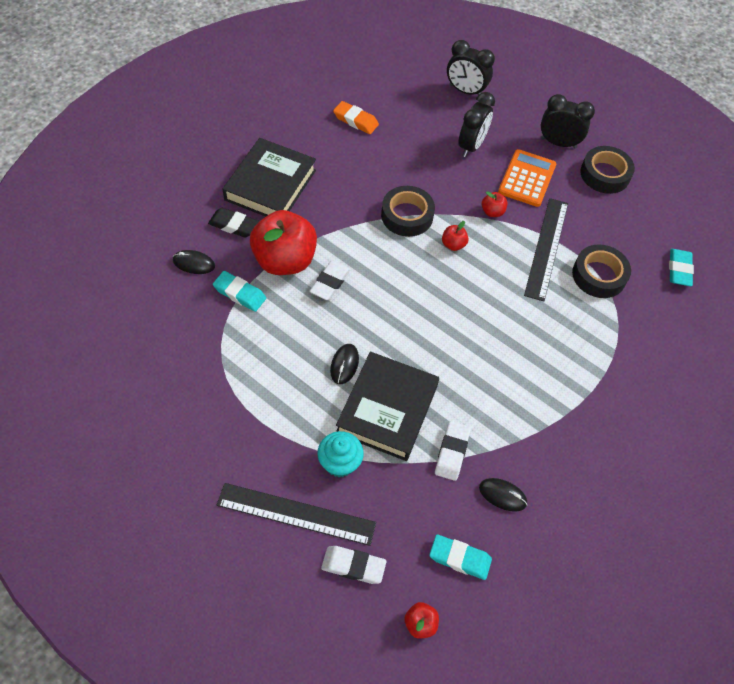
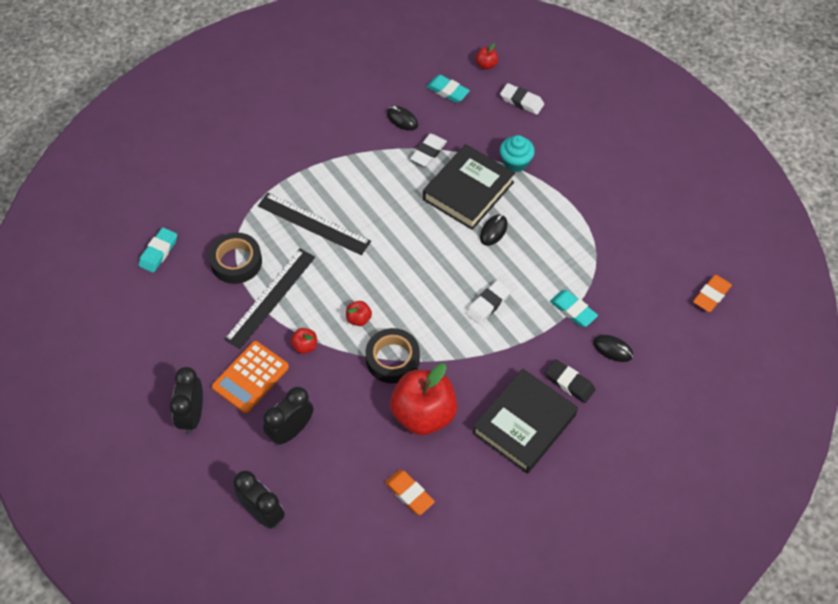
camera: 160 degrees left, 0 degrees up
black ruler [217,483,376,546] -> black ruler moved to [258,193,371,255]
red apple [250,210,317,275] -> red apple moved to [390,363,457,435]
black clock [541,94,595,149] -> black clock turned 60 degrees clockwise [169,367,203,434]
black tape [580,146,635,194] -> none
none -> orange eraser [693,275,732,312]

